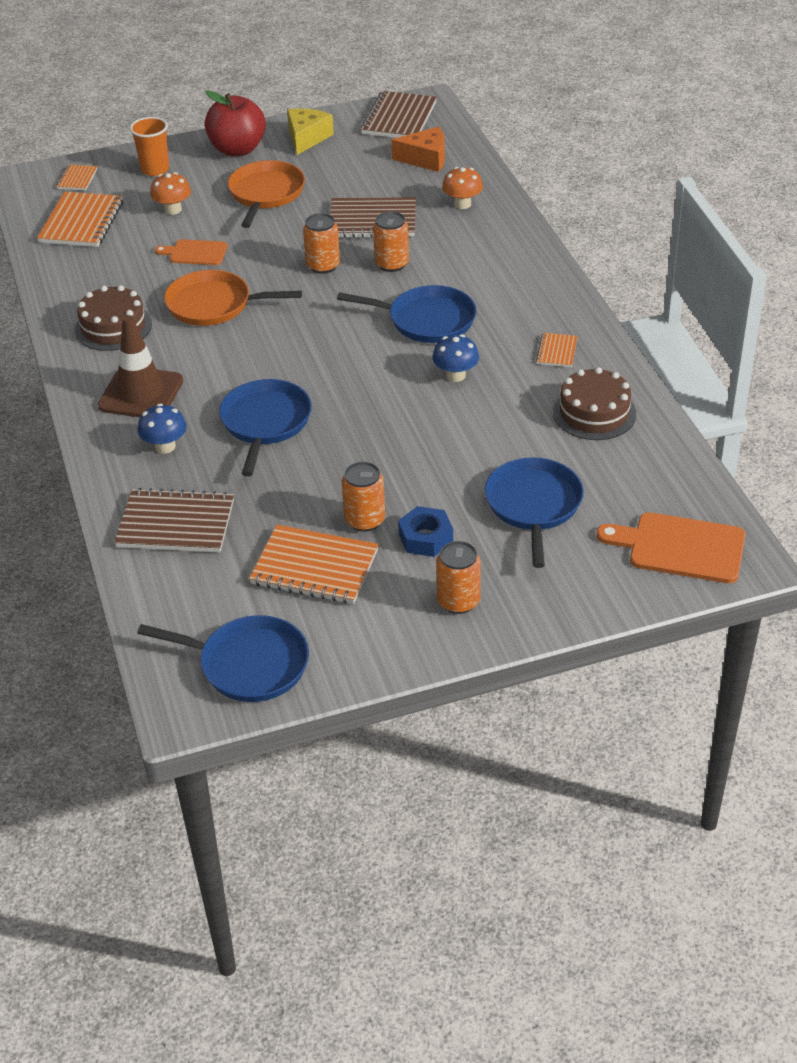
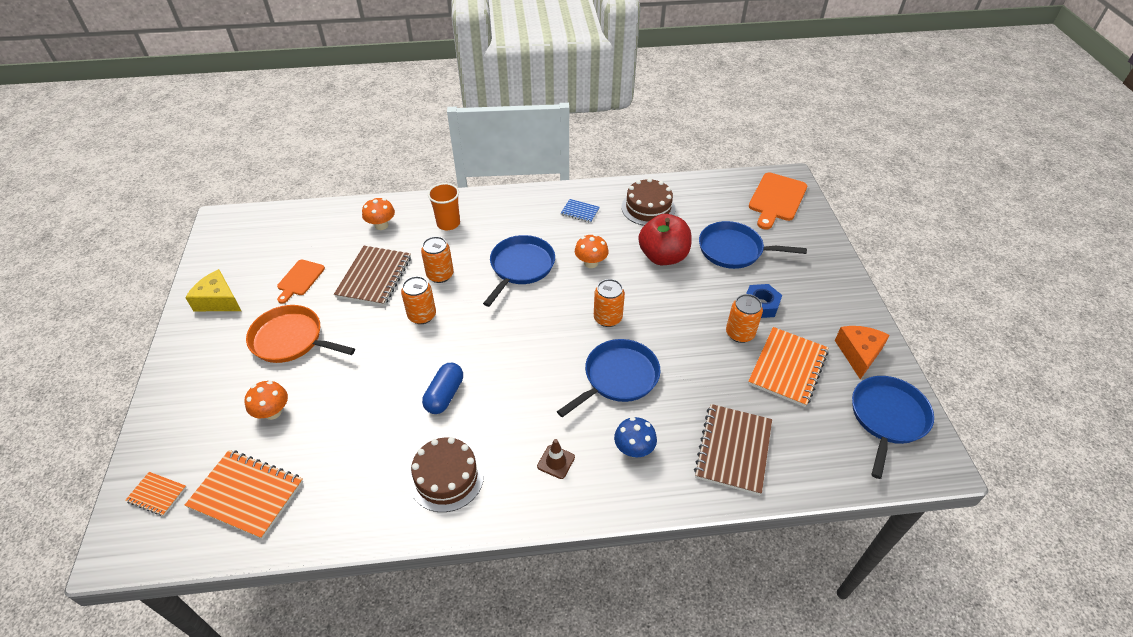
camera: 80 degrees left, 5 degrees up
brown traffic cone [98,315,183,417] -> brown traffic cone [537,439,575,479], size x0.48
orange cup [130,117,169,176] -> orange cup moved to [428,183,460,230]
orange cutting board [155,239,227,265] -> orange cutting board moved to [277,260,325,304]
orange pan [164,270,302,326] -> blue capsule [422,363,463,414]
red apple [205,91,266,156] -> red apple moved to [638,214,692,265]
blue pan [219,379,312,476] -> blue pan turned 120 degrees clockwise [557,339,661,417]
brown notebook [361,91,437,138] -> none
orange cheese [391,127,445,172] -> orange cheese moved to [835,326,890,379]
blue mushroom [432,334,479,382] -> orange mushroom [575,234,609,268]
orange can [436,541,481,614] -> orange can moved to [594,279,625,327]
orange notebook [536,333,578,367] -> blue notebook [561,199,600,223]

